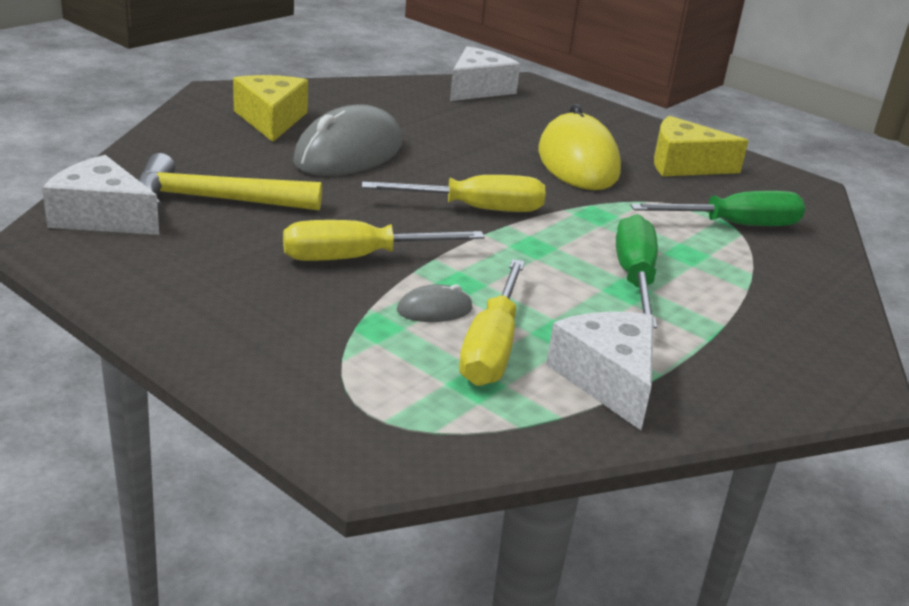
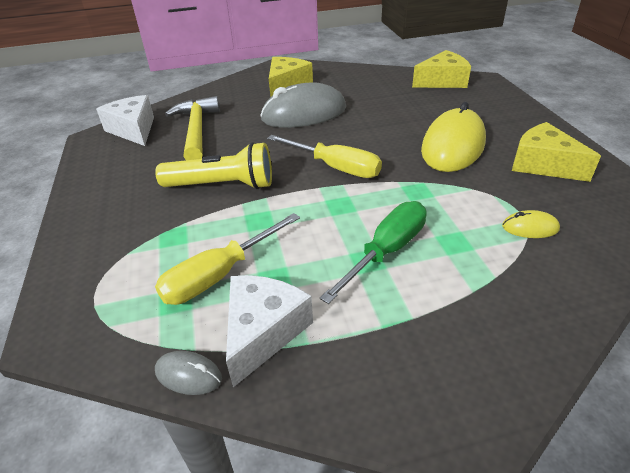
camera: 40 degrees right, 10 degrees up
yellow hammer [138,153,322,210] -> yellow hammer turned 45 degrees clockwise [165,96,220,160]
yellow screwdriver [283,220,485,261] -> yellow flashlight [155,142,272,189]
grey mouse [397,284,473,322] -> grey mouse moved to [155,351,222,395]
white cheese [450,46,520,101] -> yellow cheese [412,50,471,88]
green screwdriver [630,191,805,226] -> yellow mouse [502,210,560,238]

